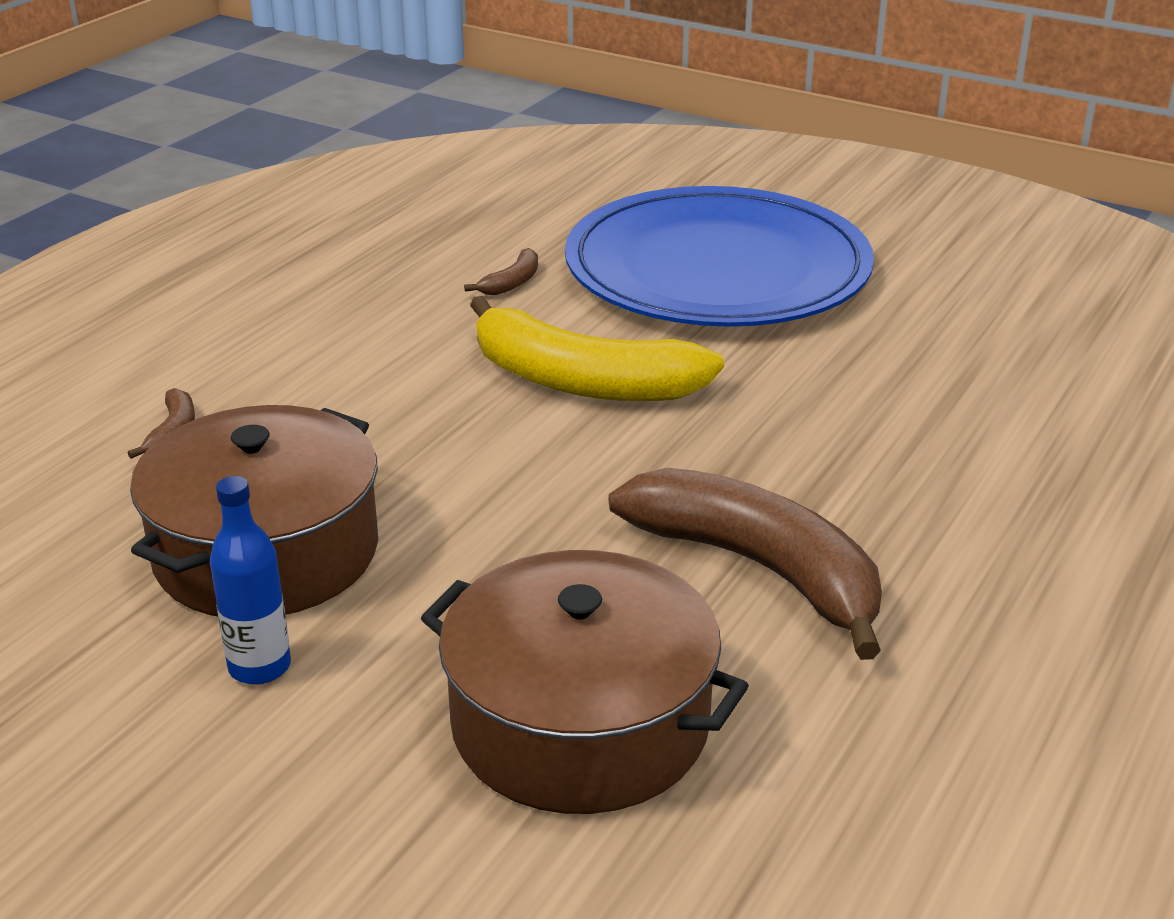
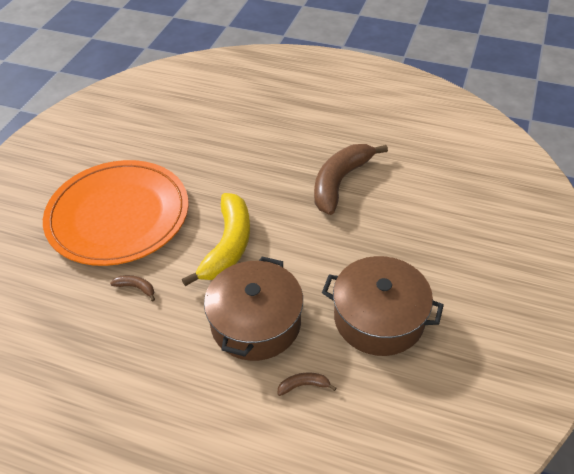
camera: 100 degrees left, 15 degrees up
blue bottle [210,476,291,685] -> none
brown pot [421,550,749,814] -> brown pot moved to [204,256,303,361]
blue plate [565,186,874,327] -> orange plate [43,160,188,266]

